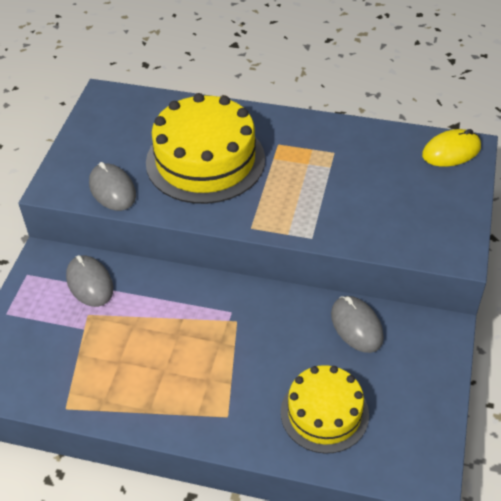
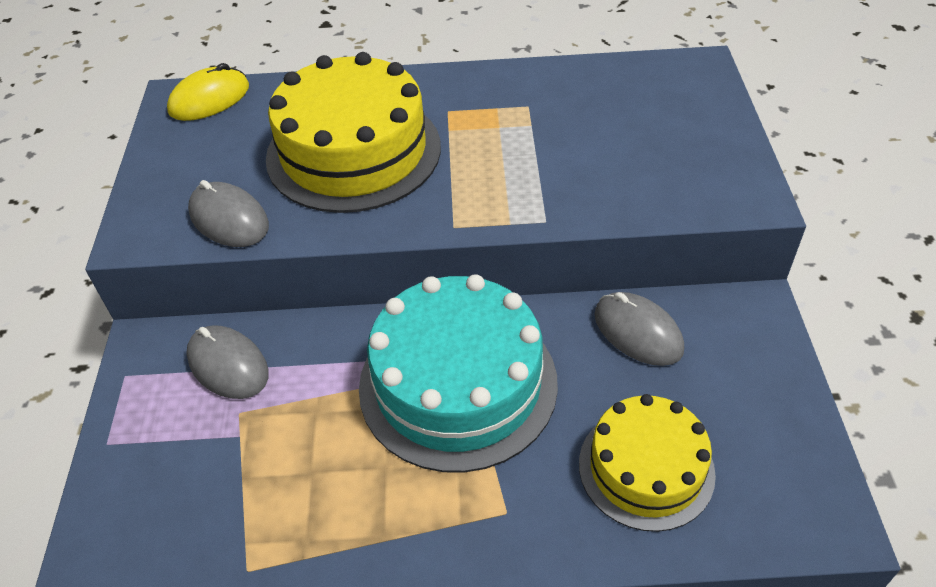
camera: 15 degrees left, 0 degrees up
yellow mouse [422,129,481,167] -> yellow mouse moved to [167,63,249,121]
none -> turquoise cake [359,274,558,473]

